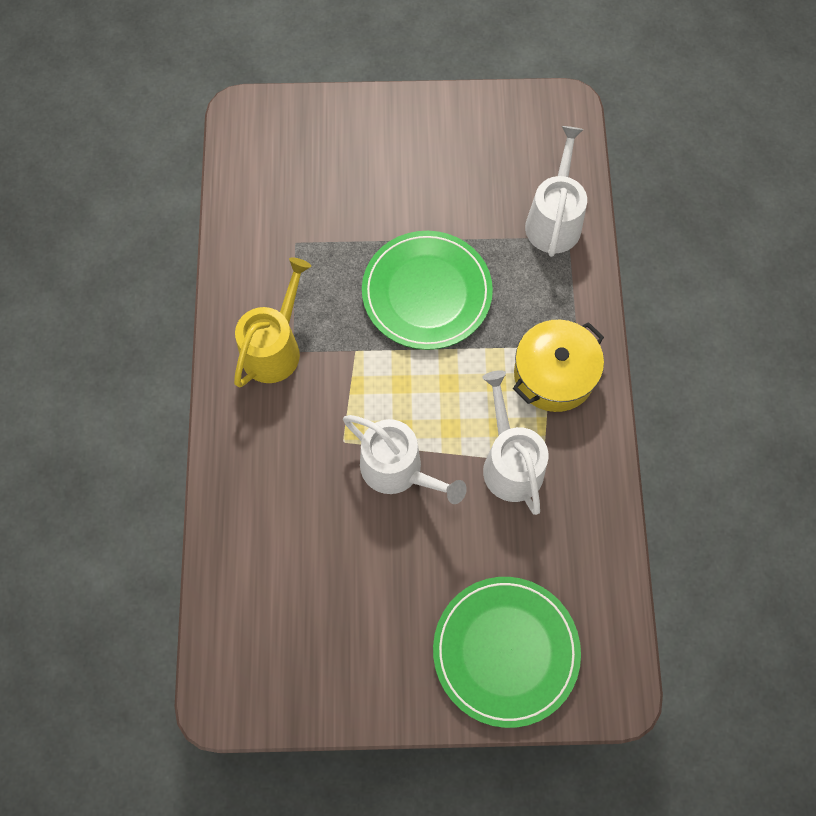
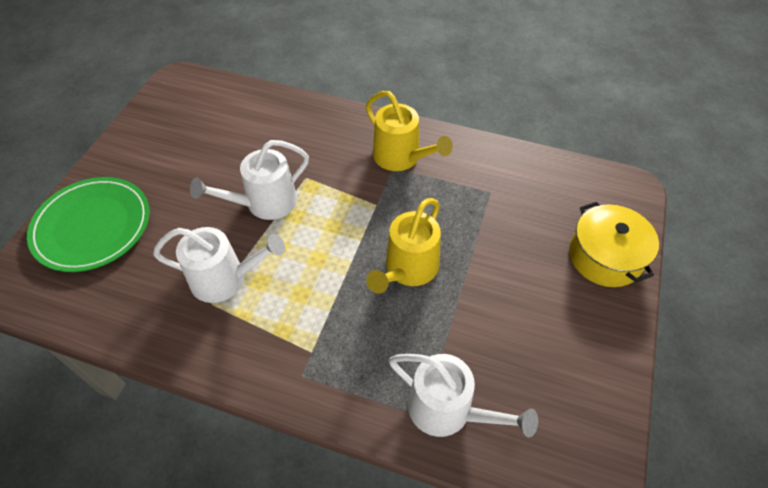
camera: 110 degrees right, 15 degrees down
green plate [362,231,493,350] -> yellow watering can [366,198,441,294]
yellow pot [513,320,604,412] -> yellow pot moved to [569,201,659,287]

